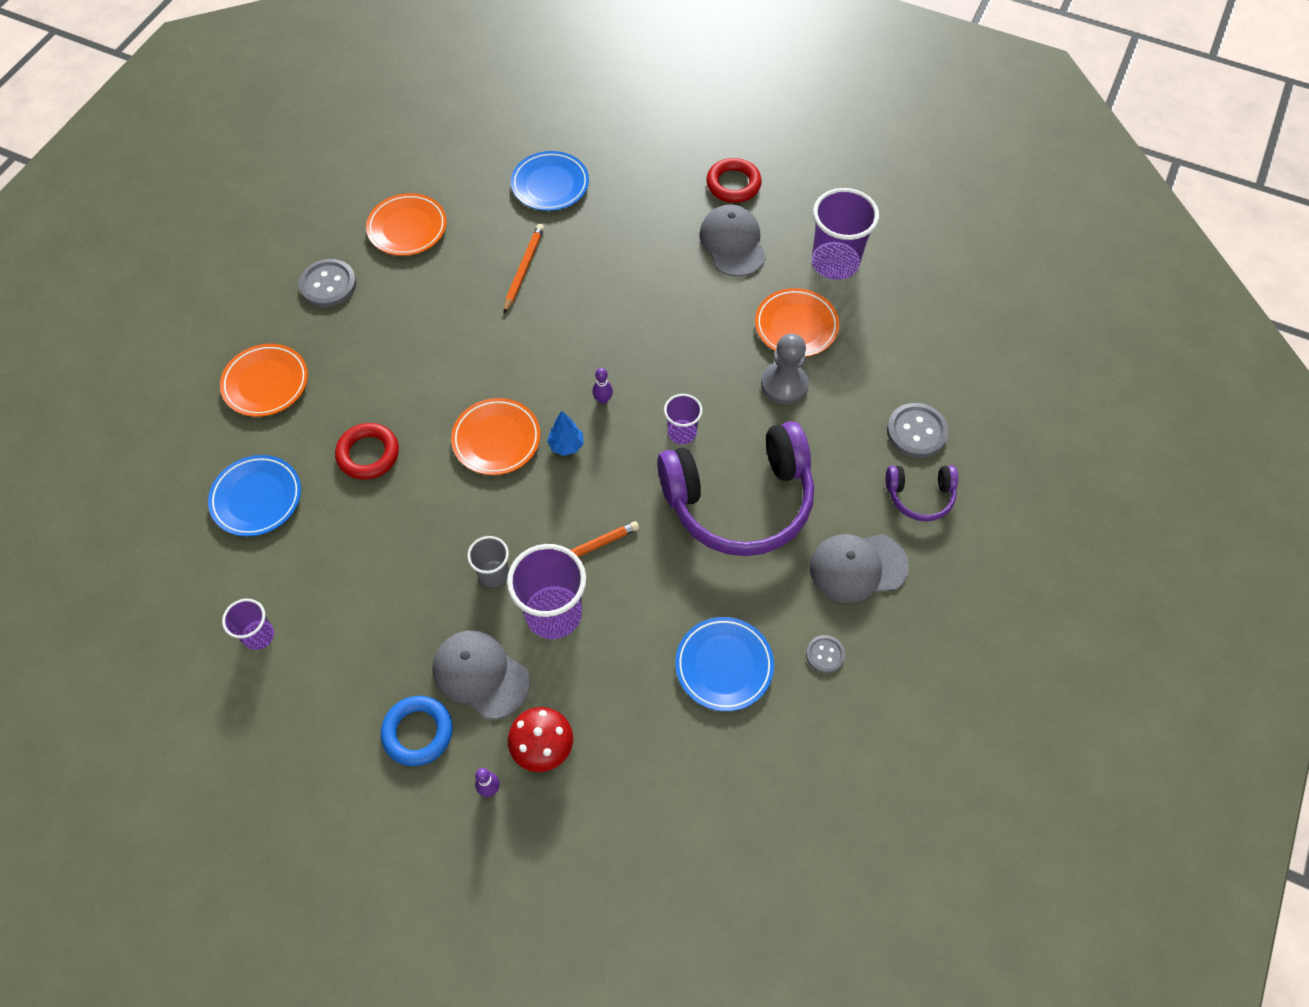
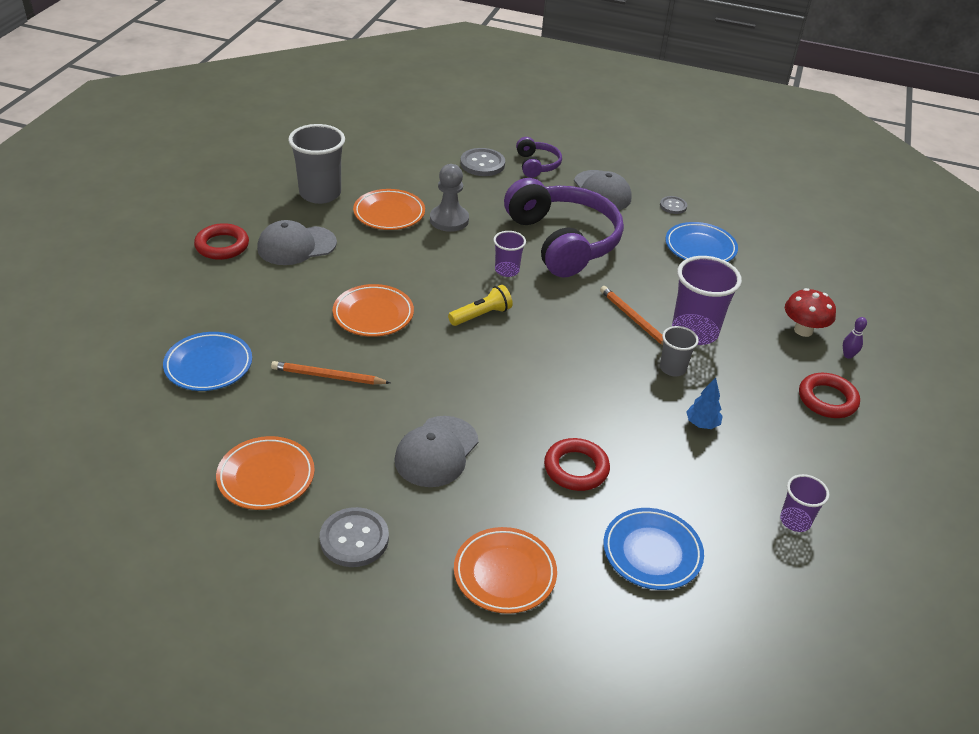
camera: 100 degrees left, 20 degrees down
blue ring [381,696,453,766] -> red ring [799,373,860,418]
grey cap [433,630,530,719] -> grey cap moved to [394,416,478,487]
orange plate [451,398,541,475] -> orange plate moved to [333,284,414,337]
blue tree [547,411,584,456] -> blue tree moved to [686,377,723,429]
purple bowling pin [593,368,613,404] -> yellow flashlight [448,285,513,326]
purple cup [812,188,879,280] -> grey cup [288,124,345,204]

